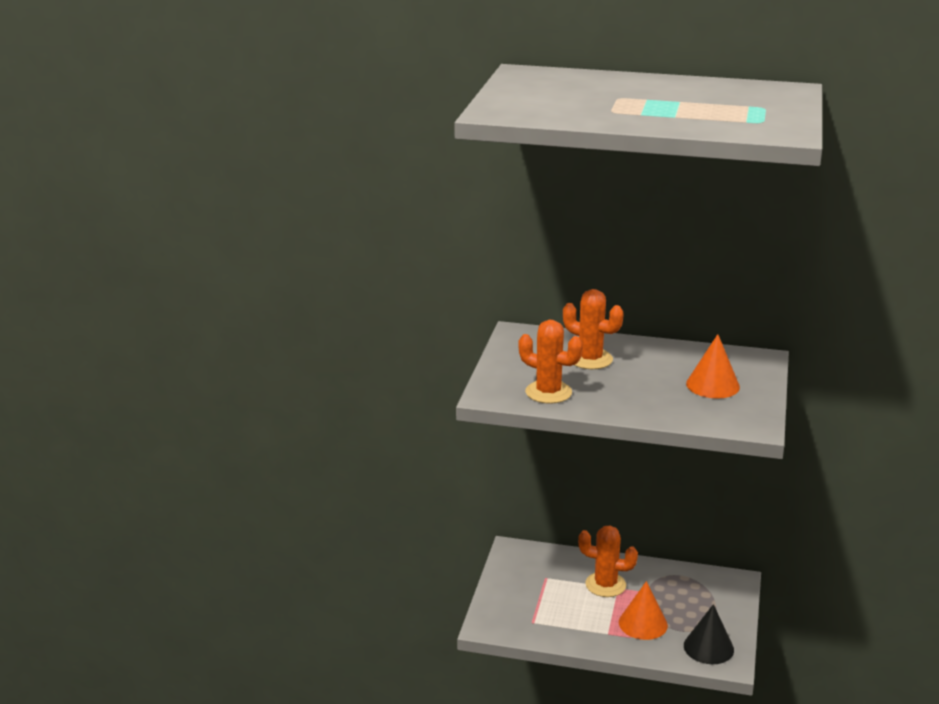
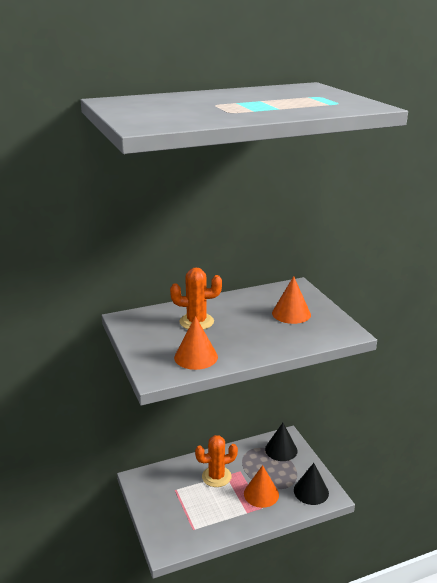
camera: 35 degrees left, 0 degrees up
orange cactus [519,320,583,404] -> orange cone [174,316,218,370]
none -> black cone [265,423,298,461]

